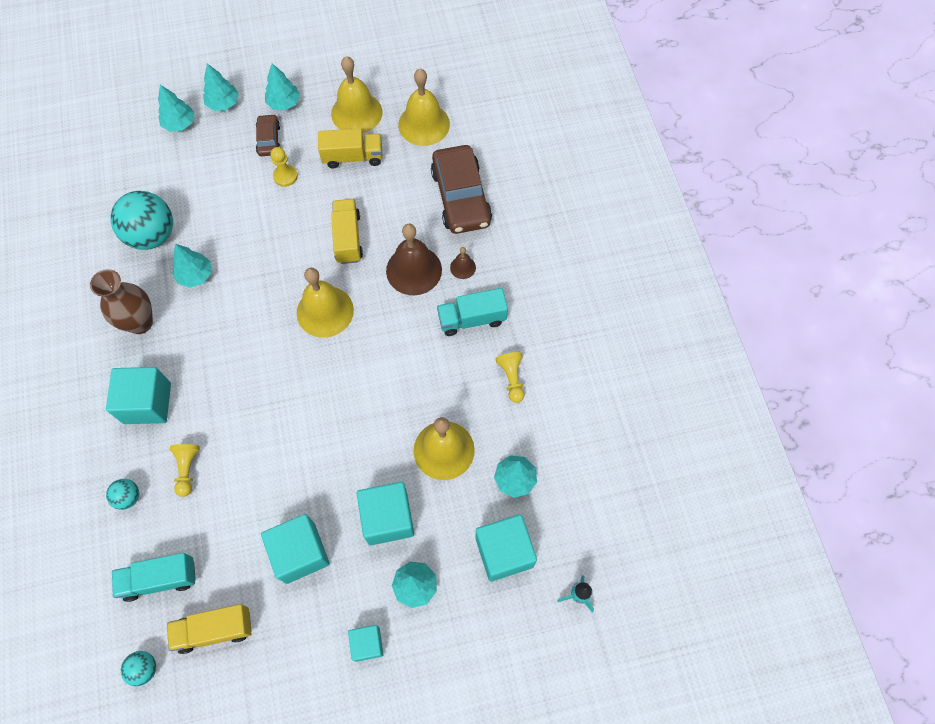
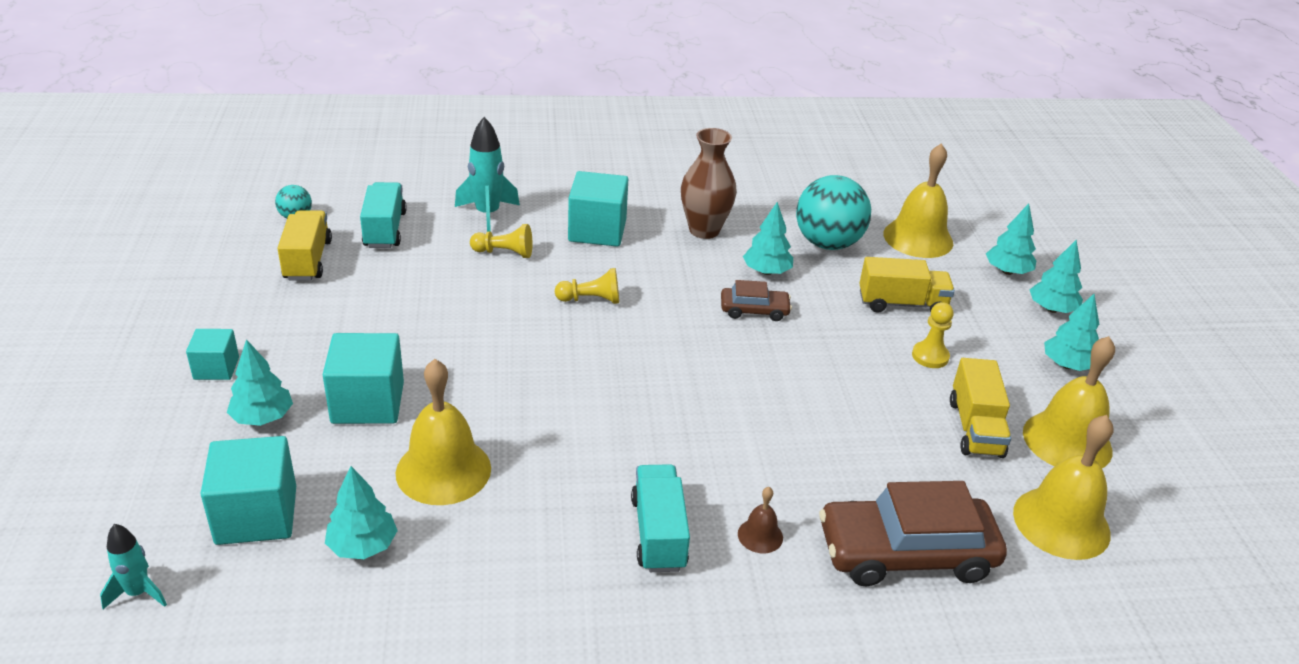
camera: 95 degrees right, 30 degrees down
turquoise ball [106,479,139,510] -> turquoise rocket [455,117,520,232]
brown car [256,114,281,156] -> brown car moved to [721,280,792,321]
turquoise cube [261,514,330,584] -> none
yellow bell [297,268,354,338] -> yellow bell moved to [883,143,953,258]
yellow truck [331,199,363,264] -> yellow truck moved to [859,257,955,313]
brown bell [386,224,442,295] -> none
yellow pawn [496,352,525,403] -> yellow pawn moved to [555,268,619,304]

